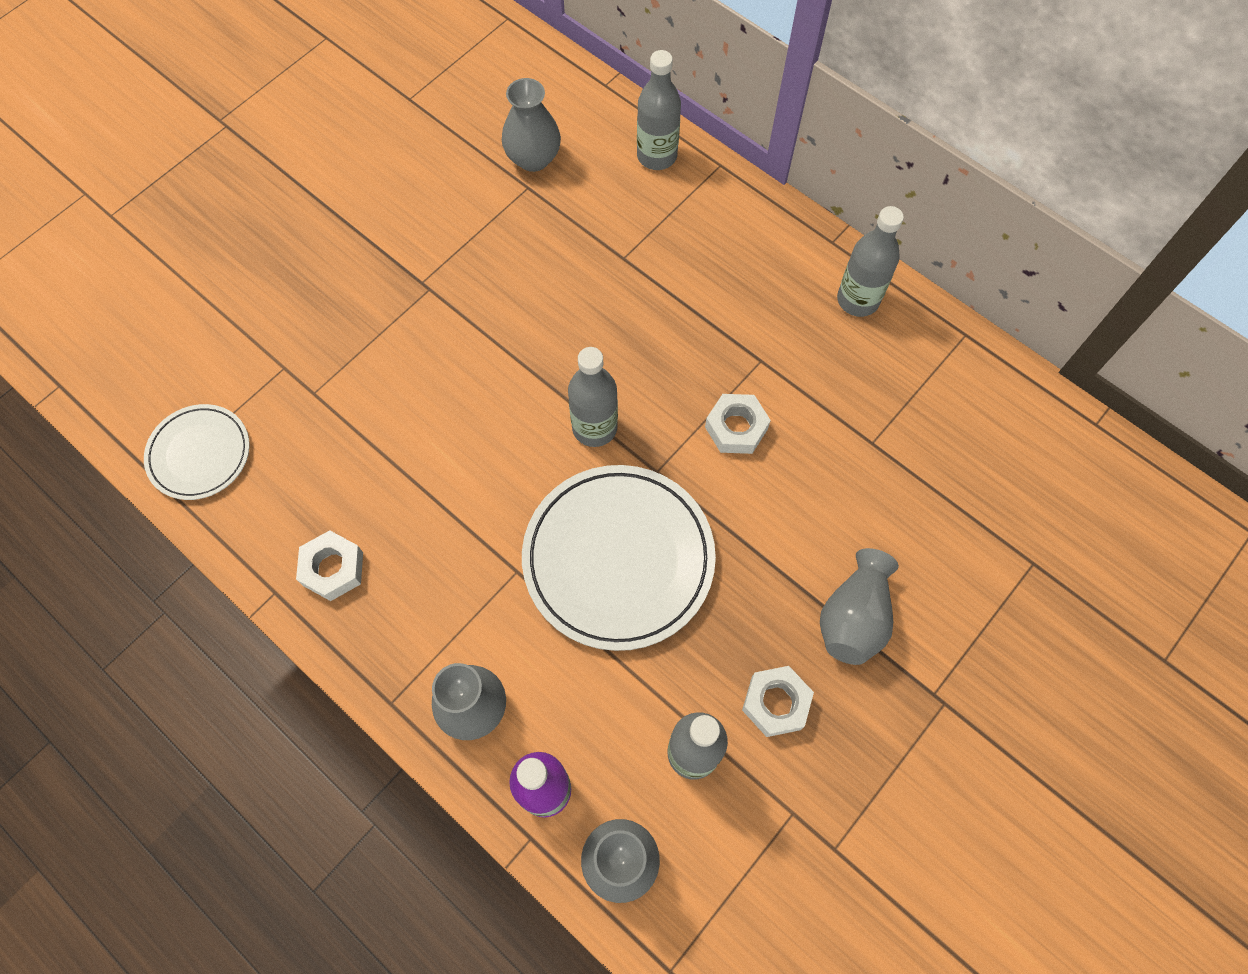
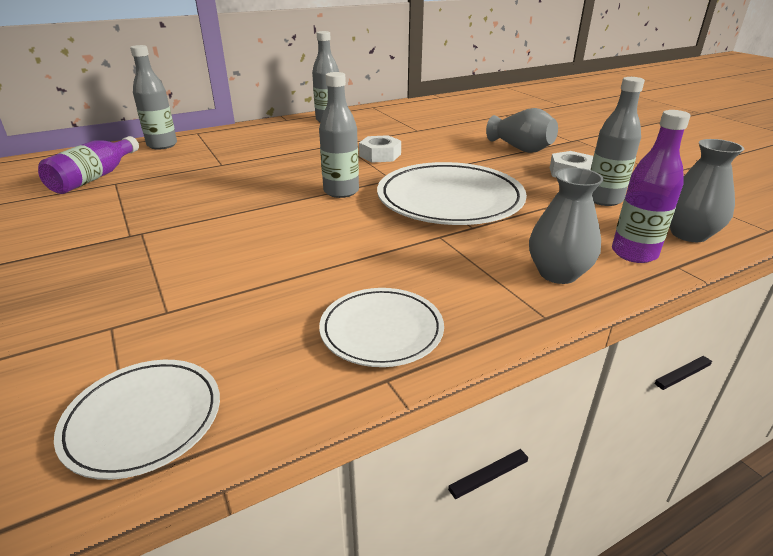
camera: 70 degrees left, 35 degrees down
white nut [296,530,363,601] -> white plate [319,288,444,367]
grey vase [502,78,561,172] -> purple bottle [38,136,139,194]

